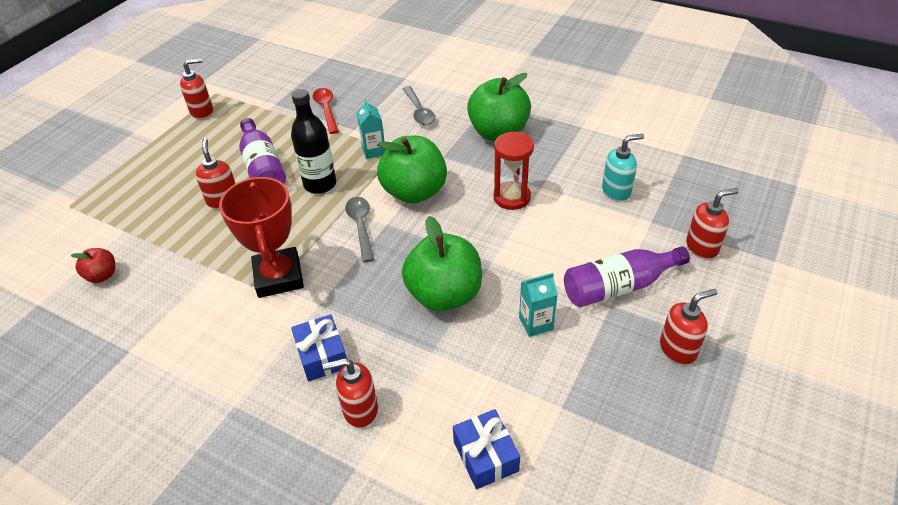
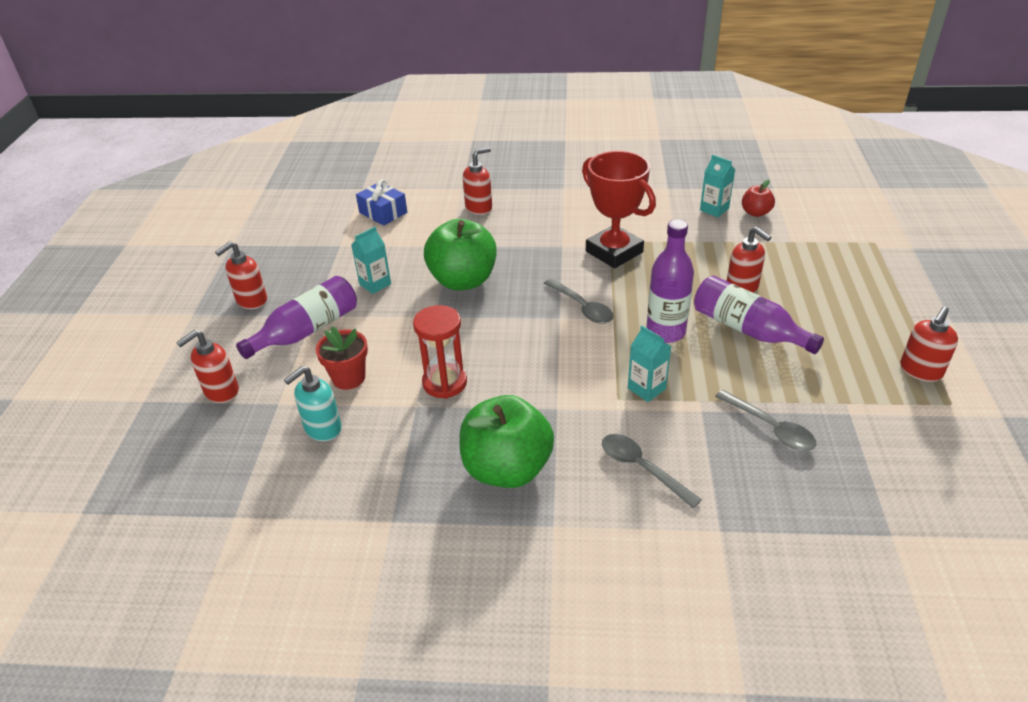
camera: 155 degrees right, 5 degrees down
black bottle [291,89,336,194] -> purple bottle [646,219,694,343]
blue gift [291,314,347,382] -> none
red spoon [313,88,339,134] -> grey spoon [715,390,816,451]
green apple [377,136,447,203] -> none
none -> red flower pot [315,326,368,390]
none -> turquoise carton [700,155,735,217]

